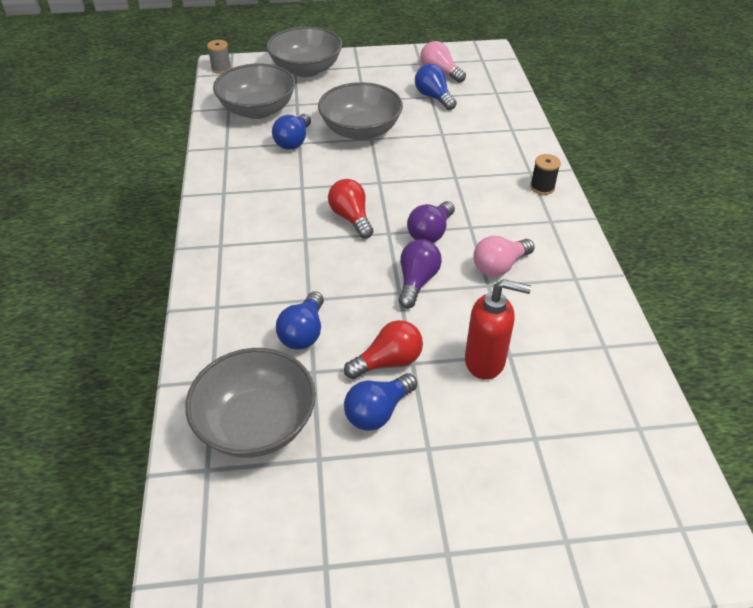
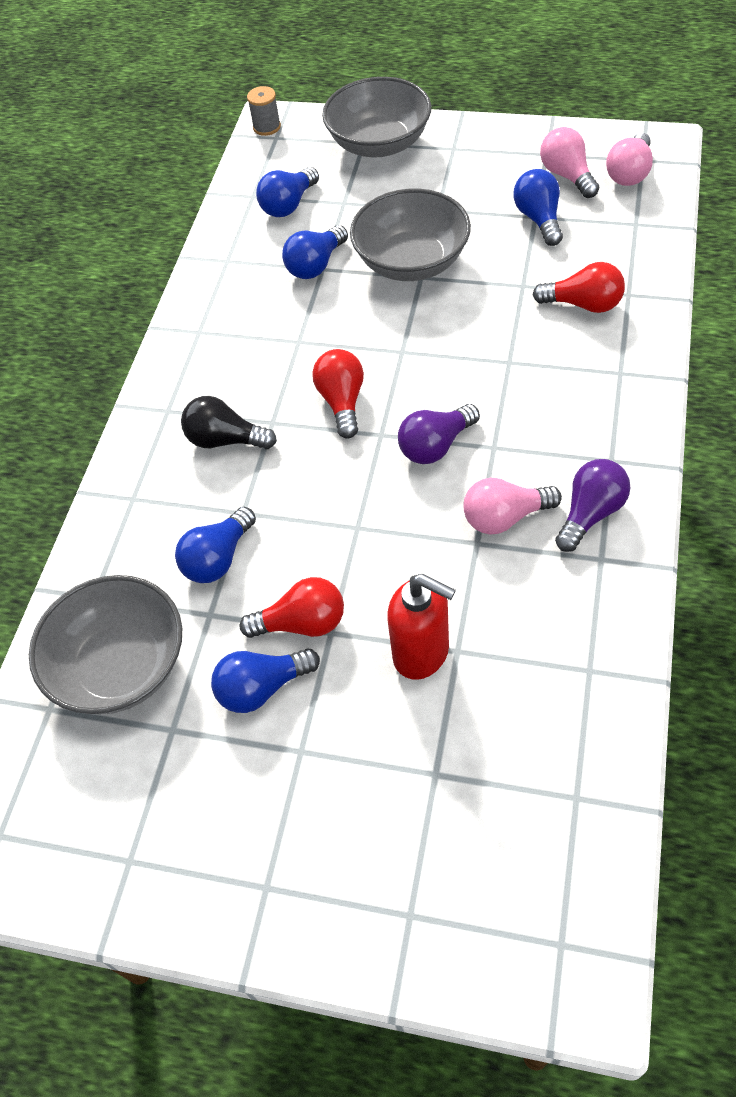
camera: 25 degrees right, 10 degrees up
grey bowl [213,63,295,119] -> blue light bulb [256,167,319,217]
purple light bulb [399,239,442,308] -> purple light bulb moved to [555,459,630,552]
black spool [530,154,561,195] -> none
none -> black light bulb [181,396,277,449]
none -> red light bulb [532,262,625,313]
none -> pink light bulb [606,133,653,186]

